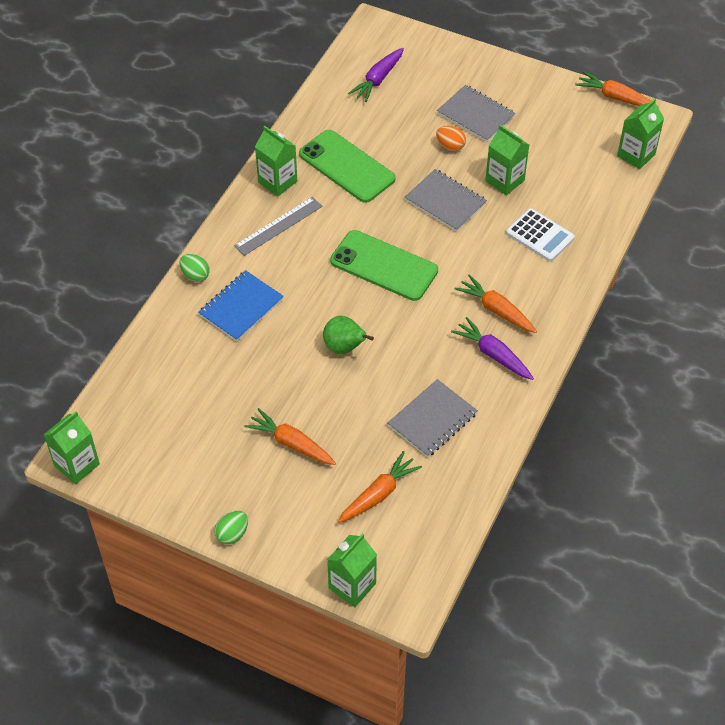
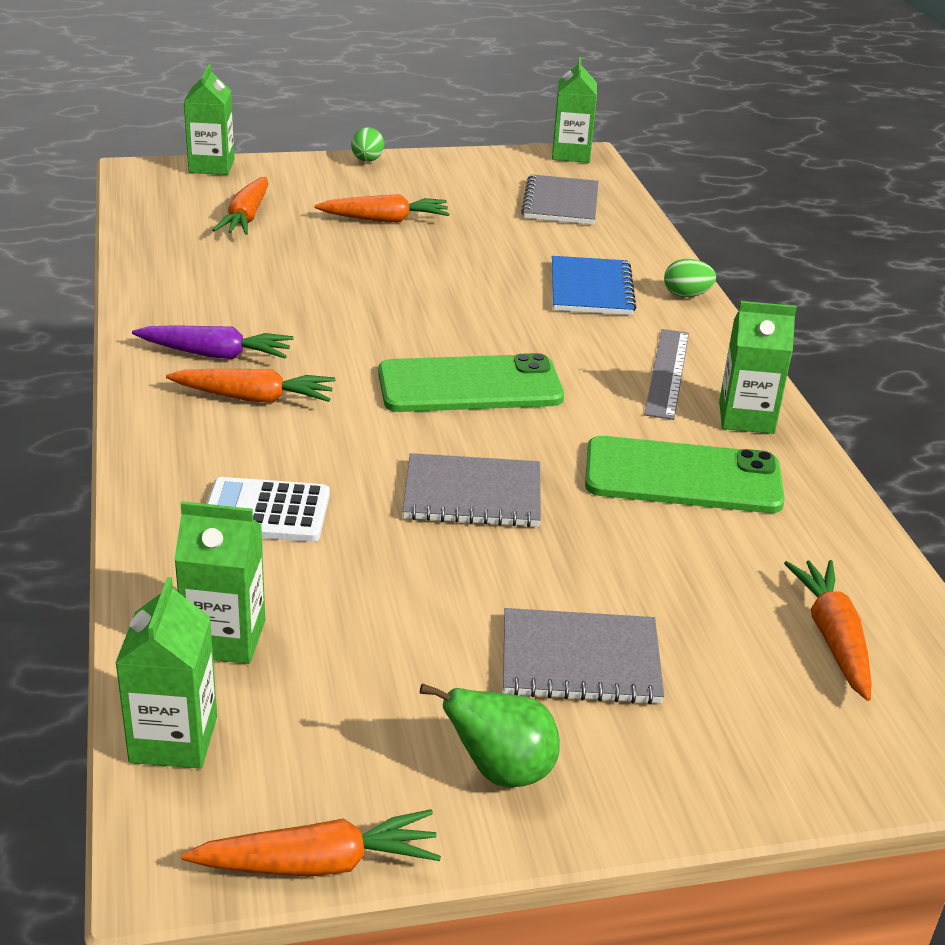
camera: 140 degrees right, 20 degrees down
green pear [323,316,374,354] -> green pear moved to [420,683,560,787]
purple carrot [348,48,404,102] -> orange carrot [784,560,872,701]
grey notebook [388,379,478,458] -> grey notebook moved to [521,174,599,225]
orange egg [436,126,466,151] -> none
green carton [485,125,529,195] -> green carton moved to [174,501,265,664]

